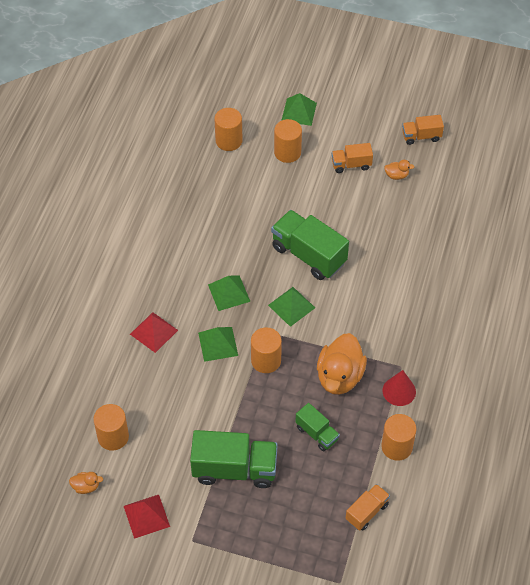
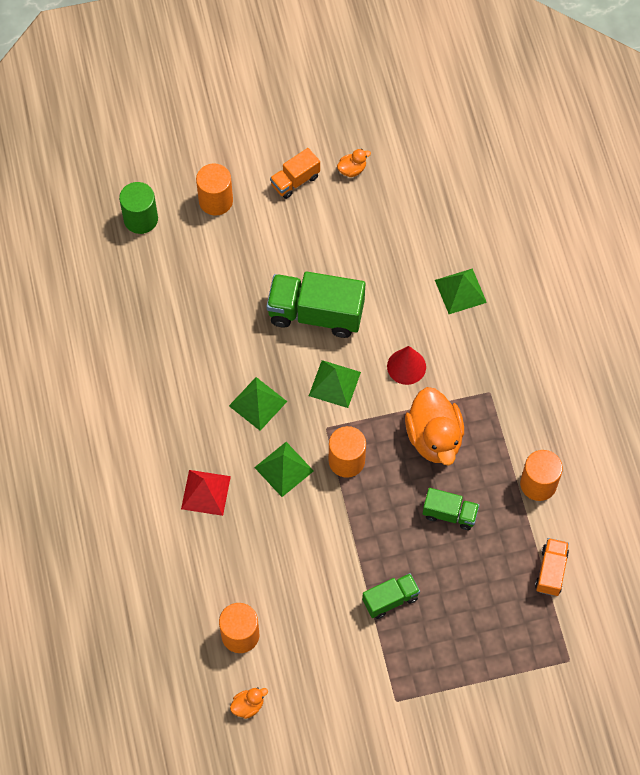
camera: 30 degrees left, 10 degrees up
red pyramid [124,495,170,539] -> none
green truck [190,430,278,488] -> green truck [362,573,420,619], size x0.54
orange cylinder [214,108,242,151] -> green cylinder [119,182,158,234]
green pyramid [281,93,317,126] -> green pyramid moved to [435,268,487,314]
red cone [382,370,416,406] -> red cone moved to [387,346,426,385]
orange truck [402,115,444,145] -> none

